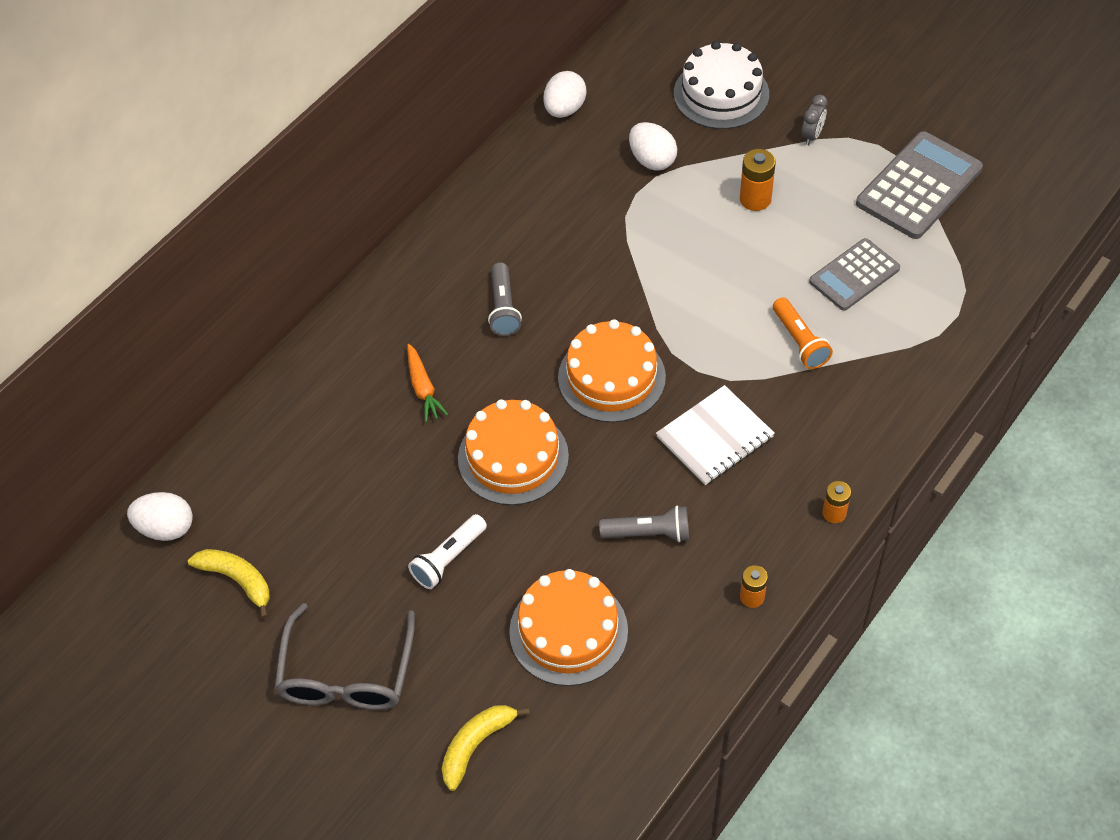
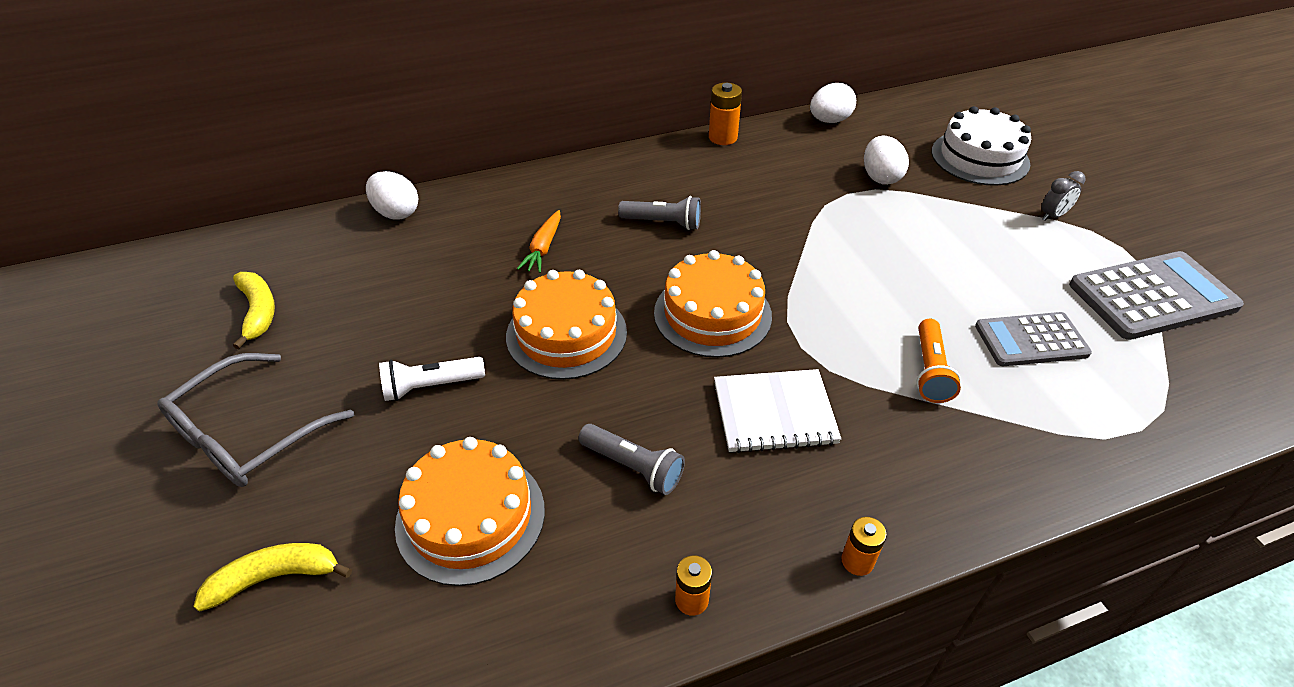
camera: 30 degrees right, 10 degrees down
white egg [127,492,193,541] -> white egg moved to [366,171,418,220]
grey flashlight [488,262,522,336] -> grey flashlight turned 105 degrees counterclockwise [618,196,701,230]
orange battery [740,149,776,211] -> orange battery moved to [709,83,742,145]

